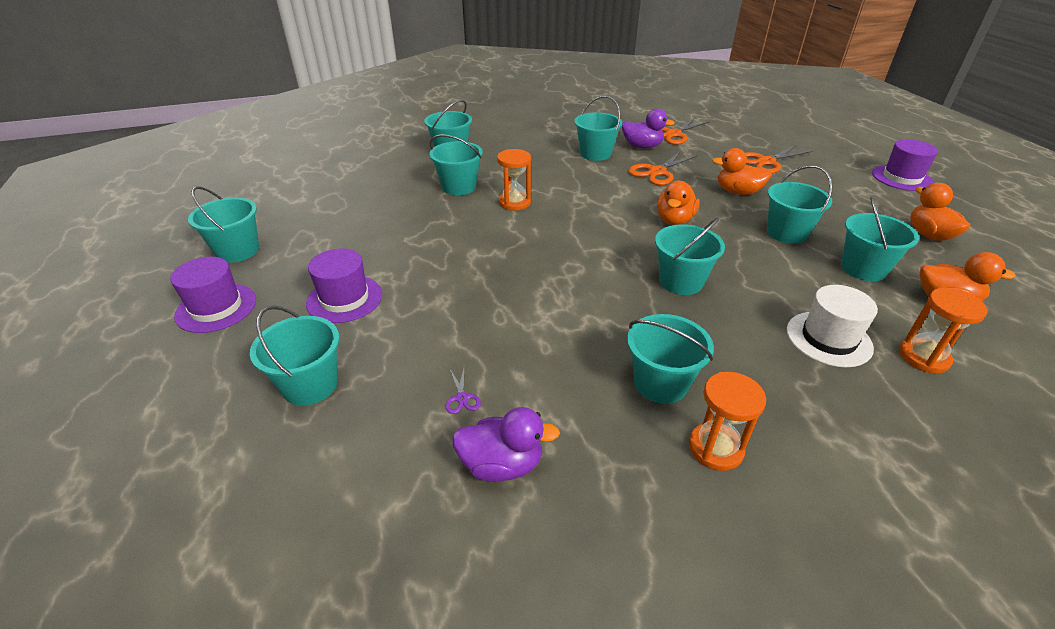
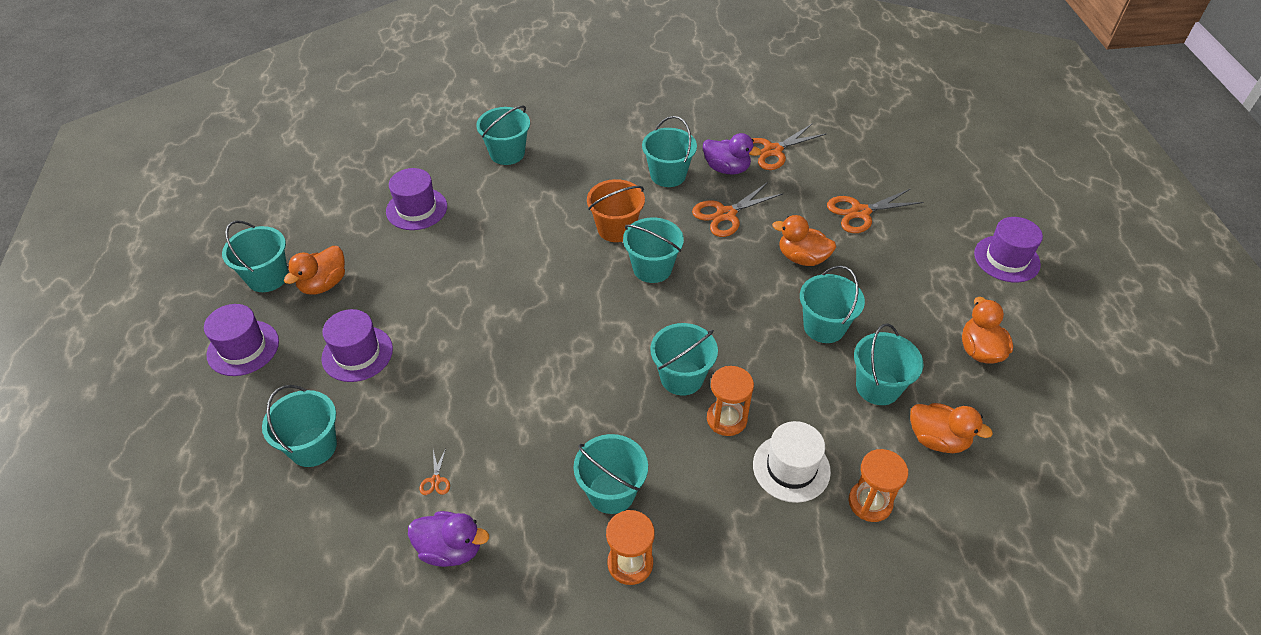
camera: 10 degrees right, 10 degrees up
turquoise bucket [429,134,483,195] -> turquoise bucket moved to [623,218,684,283]
purple scissors [445,369,481,414] -> orange scissors [419,448,450,495]
orange hourglass [497,149,531,211] -> orange hourglass moved to [707,366,754,436]
orange duck [657,181,700,225] -> orange duck moved to [284,246,345,294]
none -> purple hat [386,168,447,230]
none -> orange bucket [587,179,645,242]

